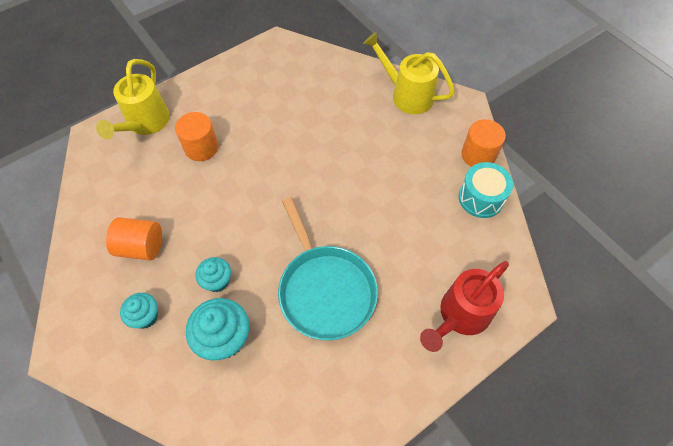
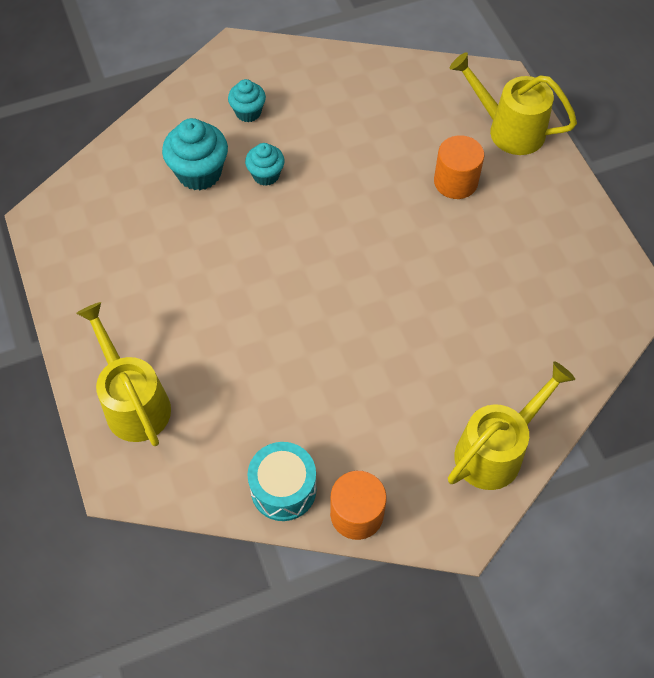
camera: 105 degrees right, 0 degrees up
orange cylinder [106,217,162,260] -> none
turquoise pan [278,197,378,340] -> none
red watering can [420,261,509,352] -> yellow watering can [76,302,171,446]

